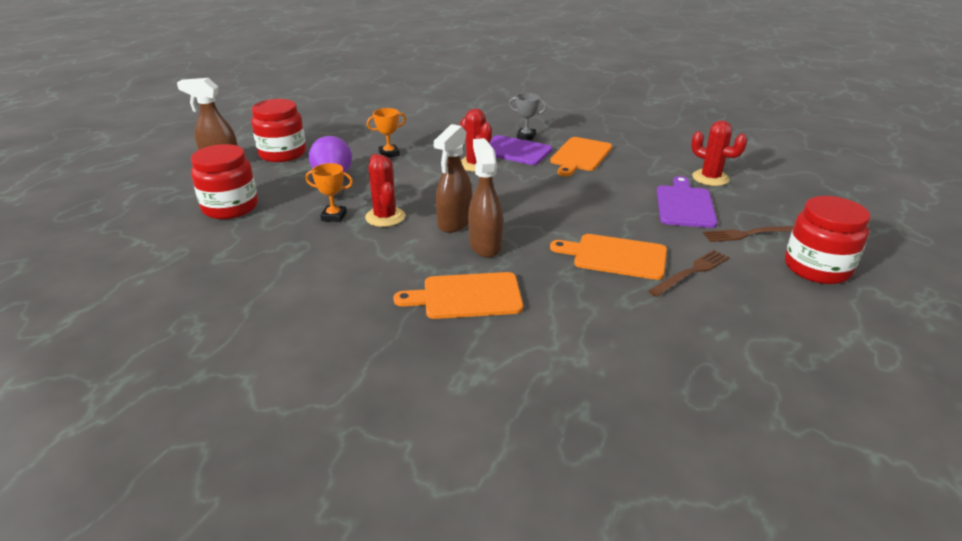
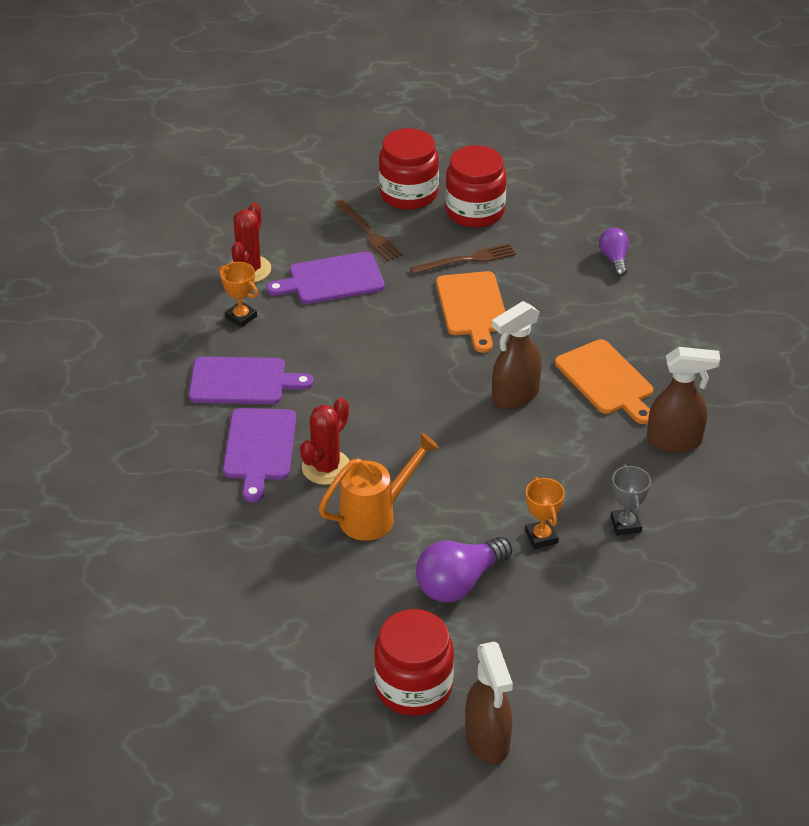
camera: 115 degrees left, 10 degrees up
red jar [191,144,258,219] -> red jar moved to [445,145,507,228]
red cactus [365,154,405,227] -> none
orange trophy [367,108,406,158] -> orange trophy moved to [219,262,258,327]
brown spray bottle [433,124,472,233] -> brown spray bottle moved to [647,347,720,453]
grey trophy [509,93,547,140] -> grey trophy moved to [611,464,651,535]
orange cutting board [550,137,612,176] -> purple cutting board [189,356,314,404]
brown fork [648,250,730,297] -> brown fork turned 135 degrees clockwise [410,243,516,275]
none -> orange watering can [319,433,439,541]
none -> purple light bulb [599,228,629,277]

